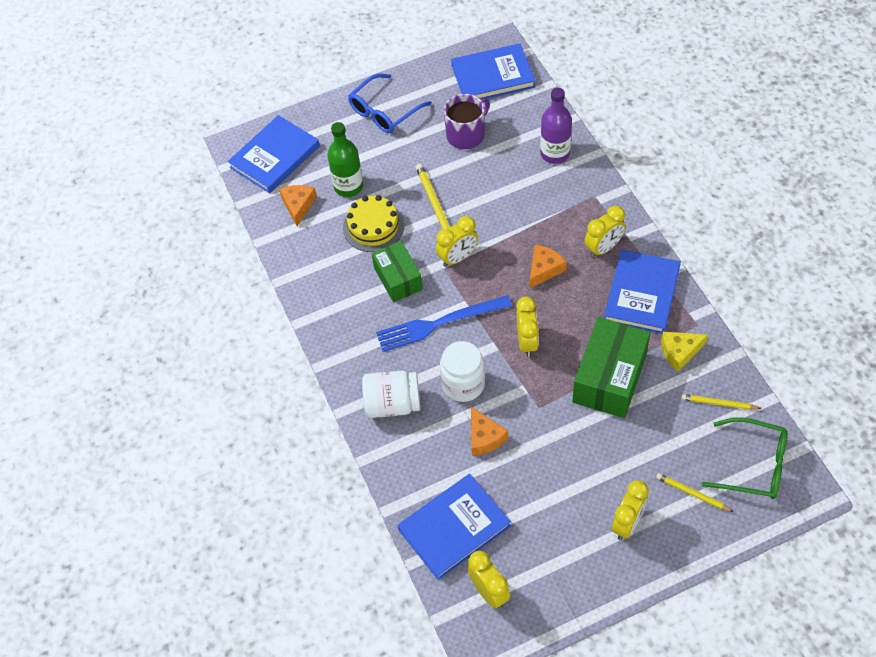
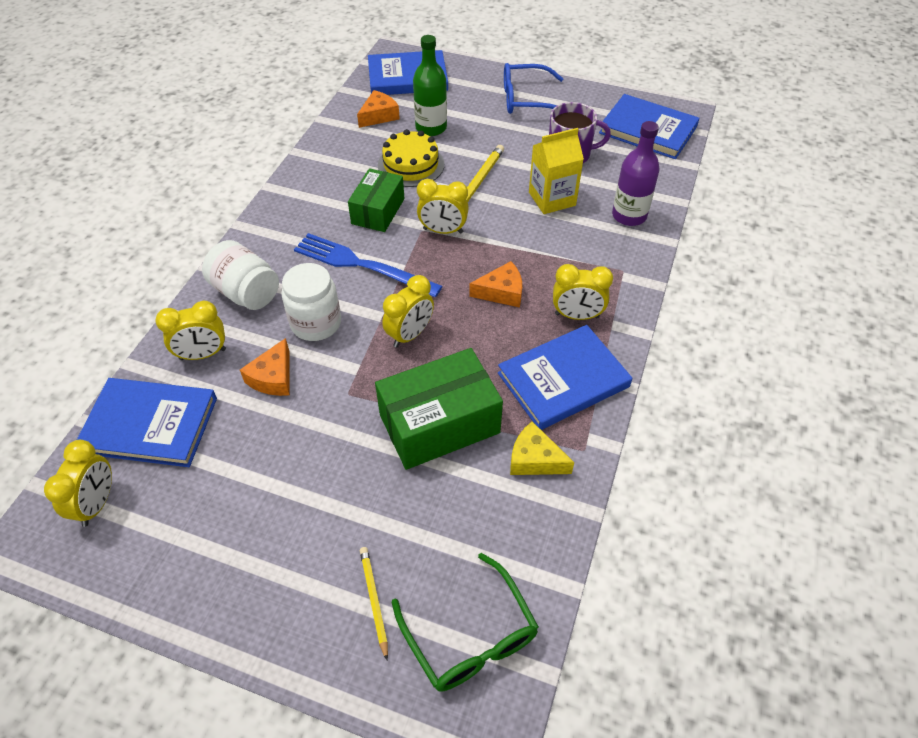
camera: 40 degrees right, 5 degrees down
yellow clock [612,480,649,540] -> yellow clock moved to [155,301,226,360]
yellow pencil [681,394,762,410] -> none
none -> yellow carton [529,128,584,214]

